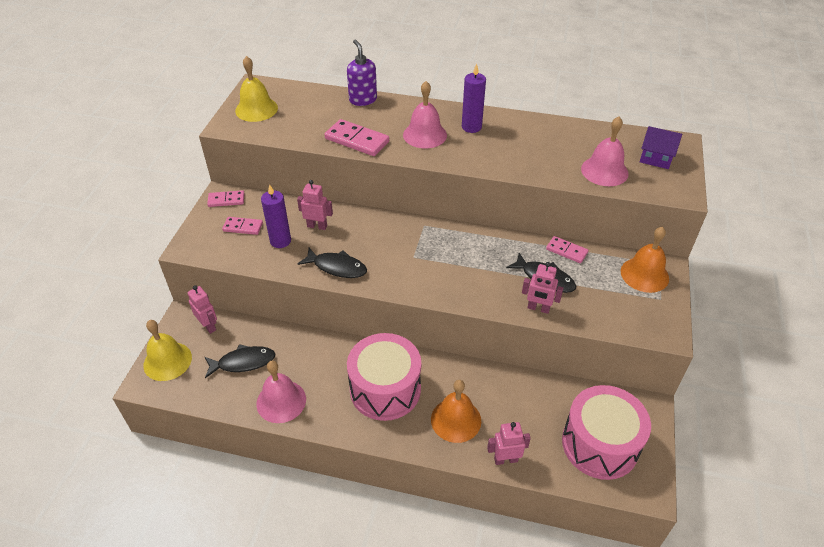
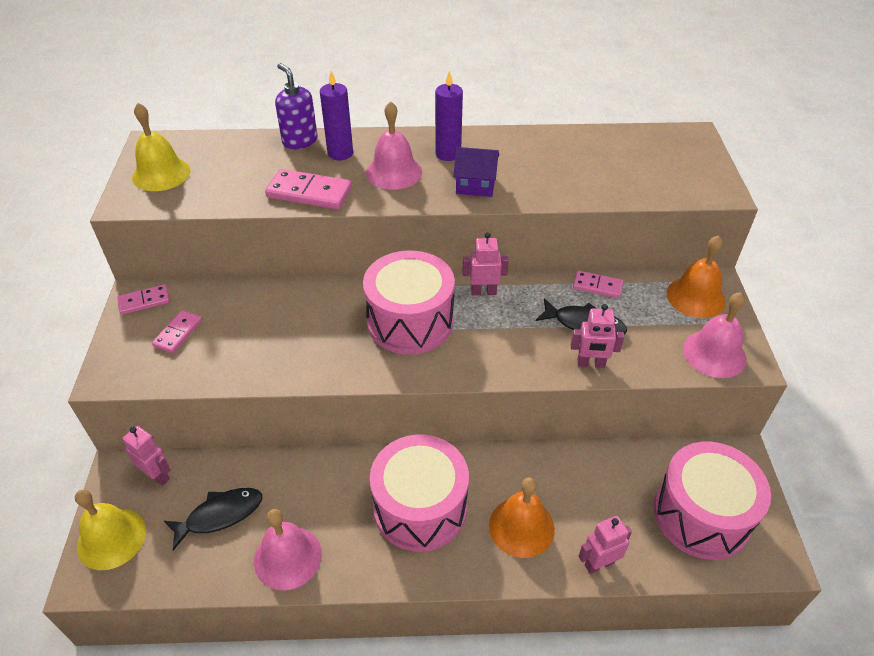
camera: 15 degrees left, 0 degrees up
pink domino [222,217,263,235] -> pink domino turned 60 degrees counterclockwise [152,310,202,353]
purple candle [261,184,291,248] -> purple candle moved to [320,71,353,160]
pink robot [297,180,333,230] -> pink robot moved to [463,232,509,295]
black fish [298,248,367,278] -> none
pink bell [581,116,629,186] -> pink bell moved to [683,292,747,378]
purple house [640,126,682,169] -> purple house moved to [453,147,499,197]
none -> pink drum [363,250,455,354]

